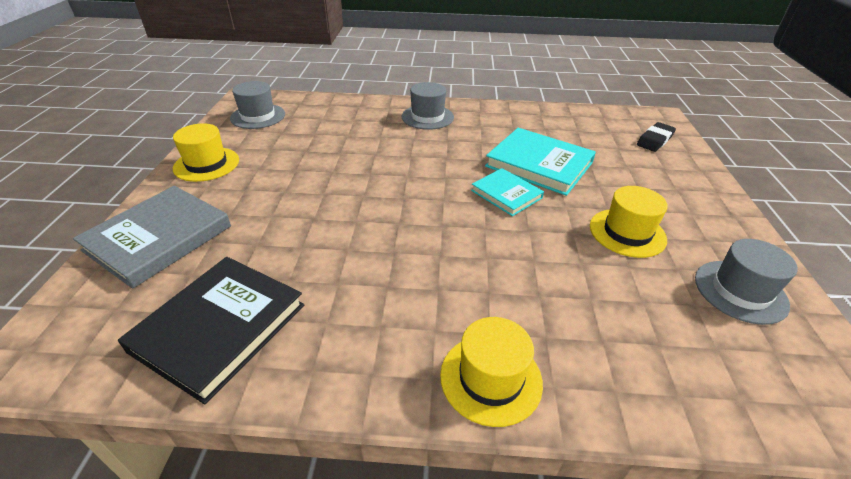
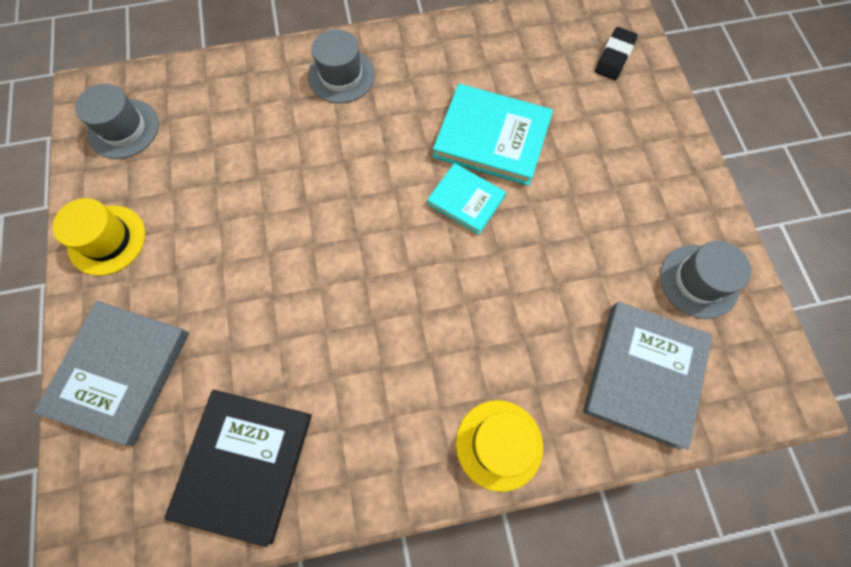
camera: 15 degrees left, 30 degrees up
yellow hat [590,186,668,258] -> none
none -> grey book [583,302,713,450]

